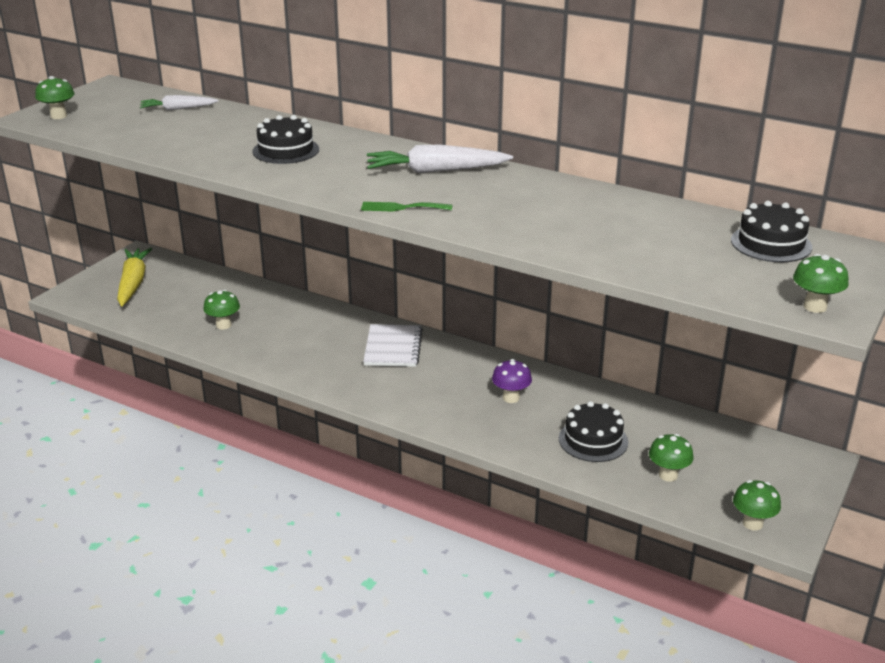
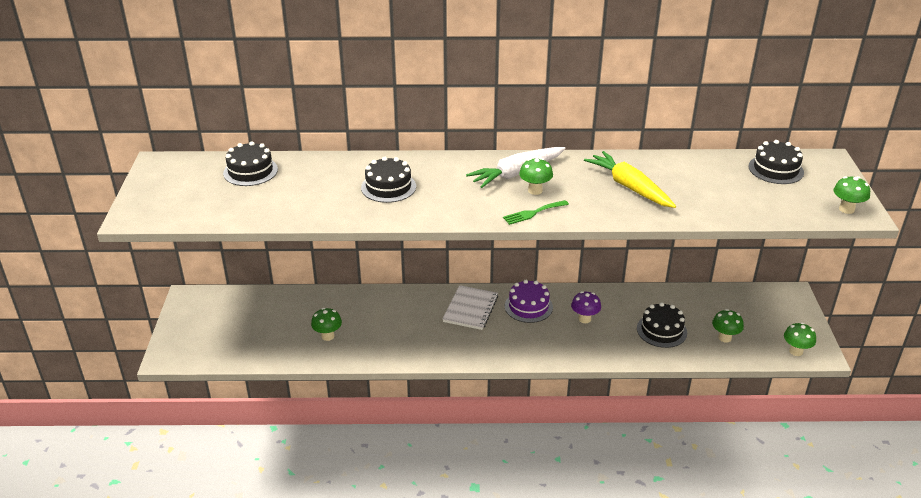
camera: 30 degrees left, 5 degrees up
green mushroom [35,76,75,119] -> green mushroom moved to [519,158,553,195]
yellow carrot [117,248,152,306] -> yellow carrot moved to [584,151,676,208]
white carrot [140,95,218,110] -> black cake [223,141,278,186]
white notebook [363,324,423,367] -> white notebook turned 45 degrees clockwise [443,285,498,330]
none -> purple cake [505,280,553,323]

